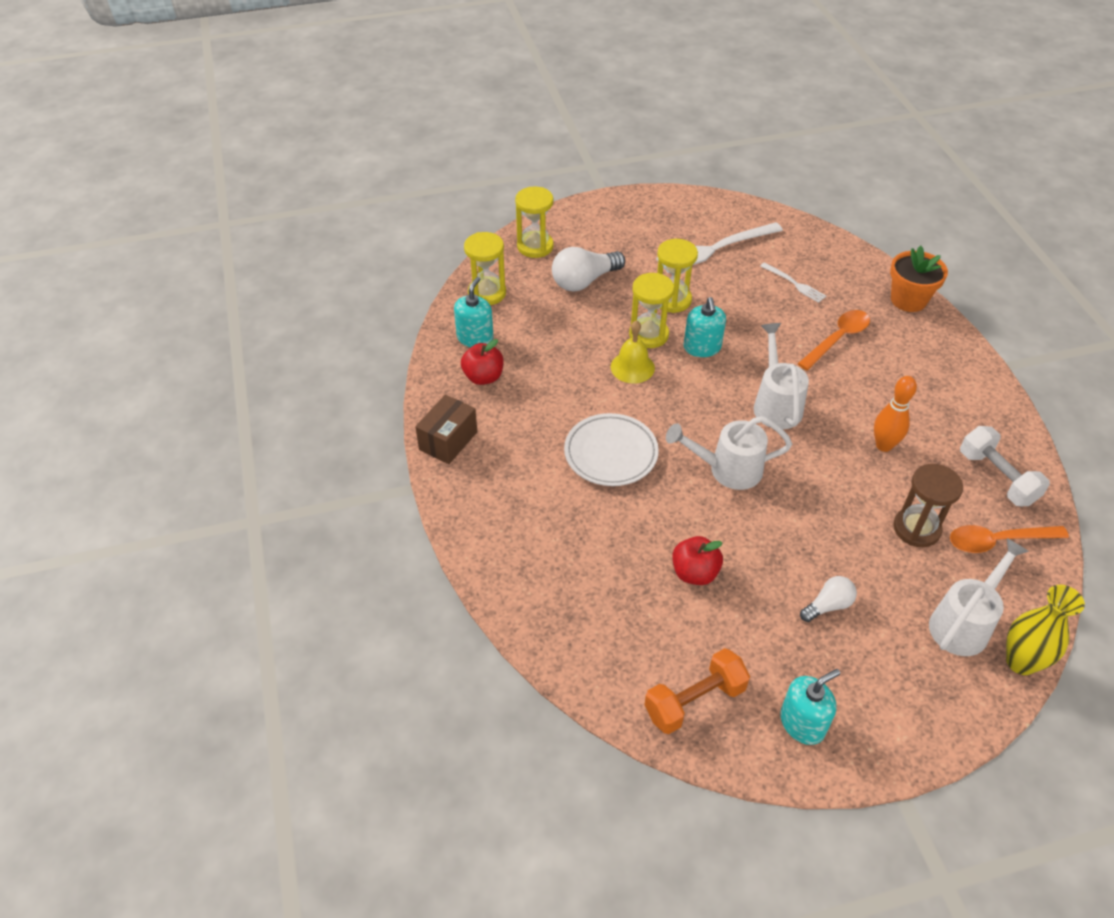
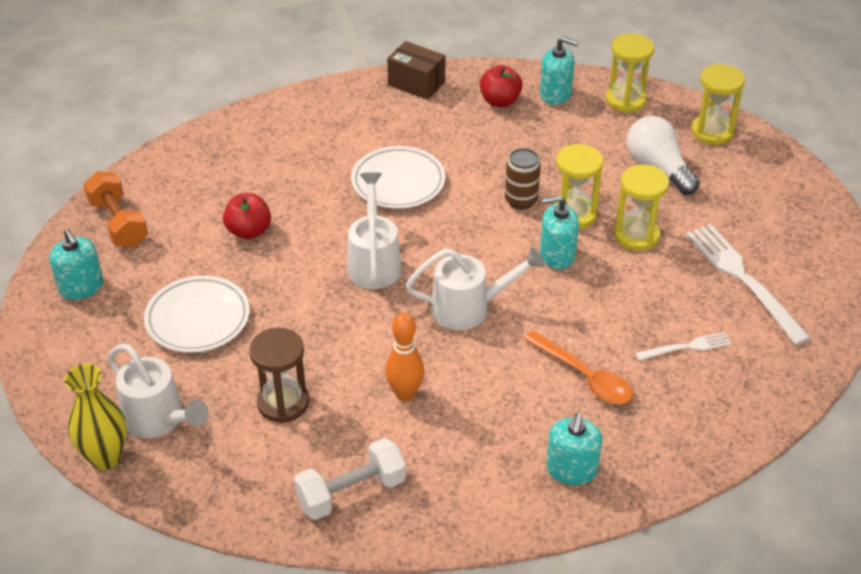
camera: 90 degrees right, 5 degrees down
yellow bell [611,320,655,384] -> brown can [505,148,541,210]
white fork [760,262,826,303] -> white fork turned 150 degrees counterclockwise [635,332,731,361]
white light bulb [800,576,857,622] -> white plate [144,276,250,353]
orange flower pot [890,246,948,312] -> none
orange spoon [950,525,1069,553] -> none
none -> turquoise soap dispenser [546,413,602,485]

